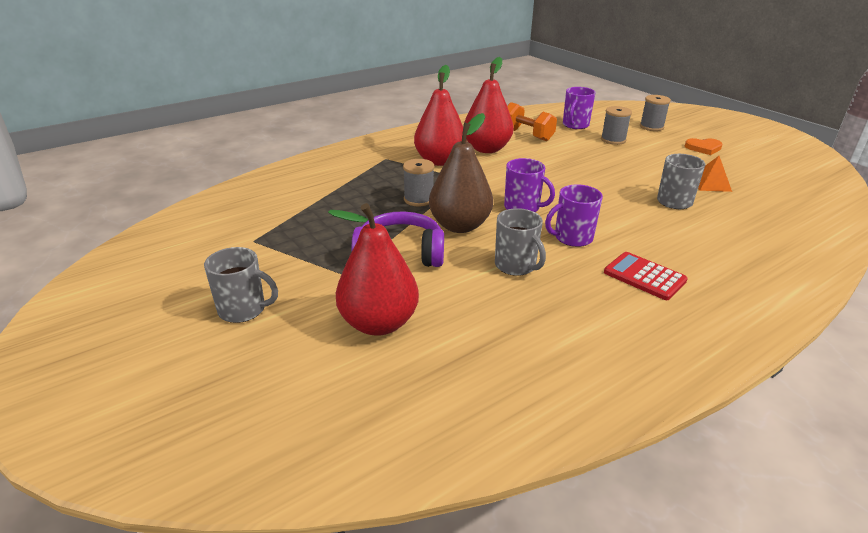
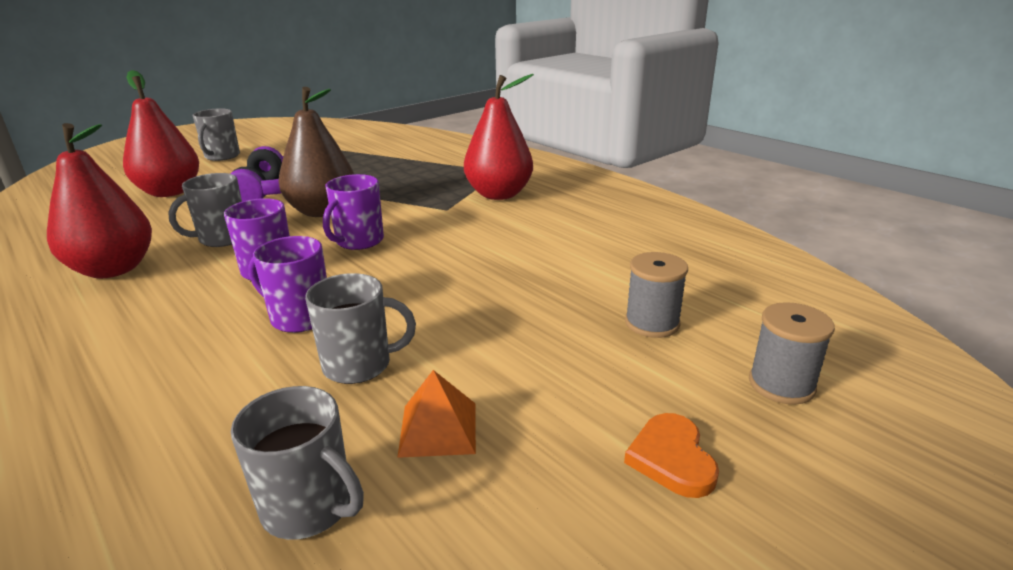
camera: 85 degrees right, 5 degrees down
grey spool [403,159,435,206] -> none
red pear [463,57,514,153] -> red pear moved to [47,123,152,278]
orange dumbbell [507,102,557,141] -> none
purple mug [563,87,595,129] -> purple mug moved to [248,236,327,333]
red calculator [604,252,688,300] -> none
none -> grey mug [231,386,364,540]

